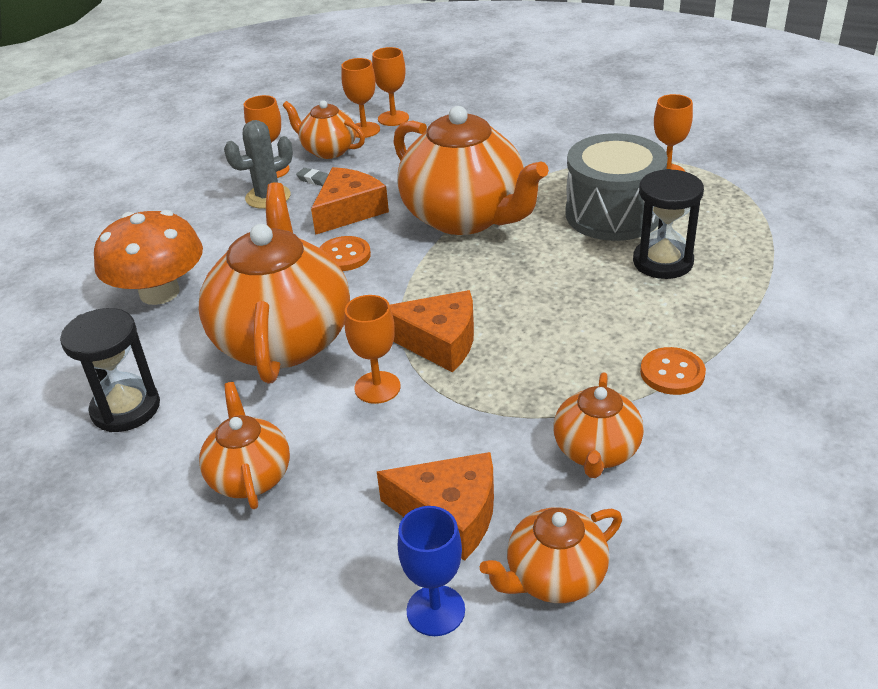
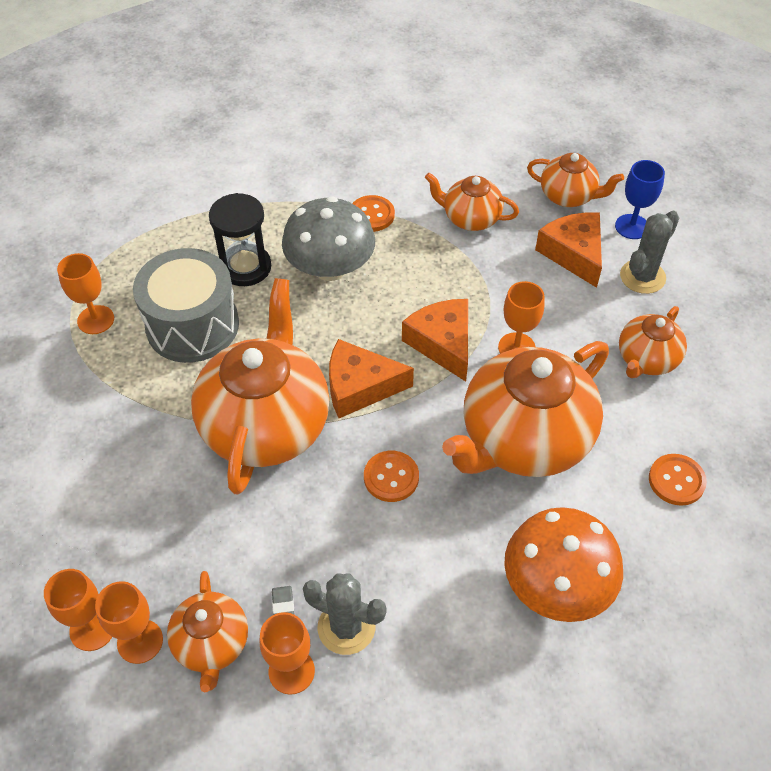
camera: 130 degrees left, 15 degrees up
black hourglass [60,308,160,432] -> orange button [649,454,707,506]
orange cheese [311,167,389,235] -> orange cheese moved to [329,339,414,418]
orange teapot [554,372,644,478] -> orange teapot turned 135 degrees counterclockwise [425,173,519,231]
none -> grey mushroom [282,196,375,281]
none -> grey cactus [620,211,679,294]

